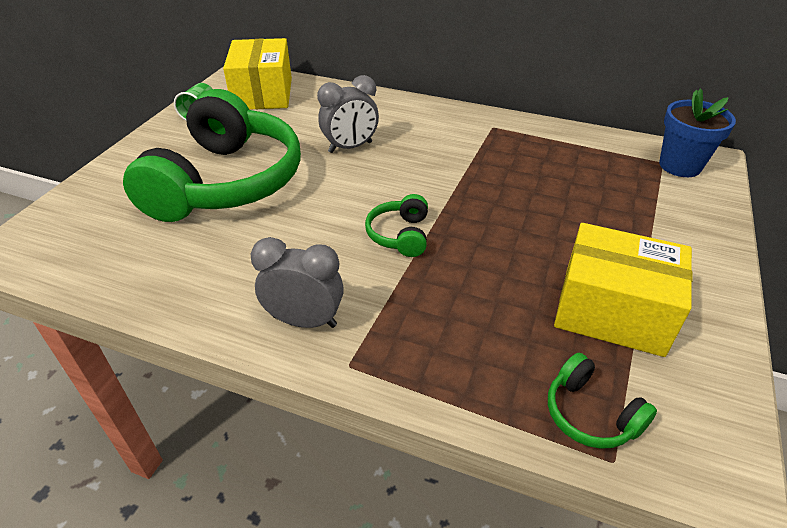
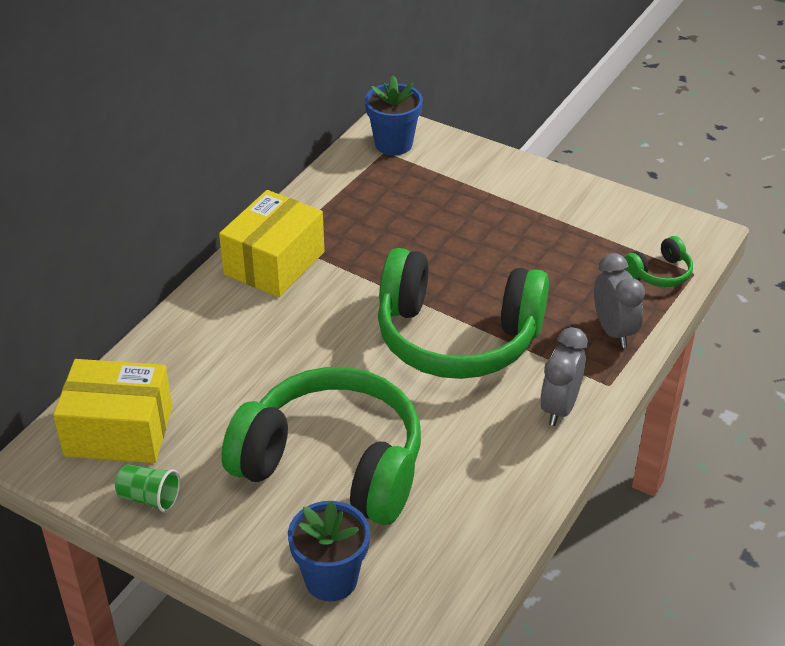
camera: 80 degrees left, 0 degrees up
grey clock [317,75,379,153] -> grey clock moved to [594,253,645,348]
green headphones [365,194,428,257] -> green headphones [378,248,549,379], size x2.50
yellow box [554,223,692,357] -> yellow box moved to [219,190,324,297]
none -> blue flower pot [288,501,370,601]

